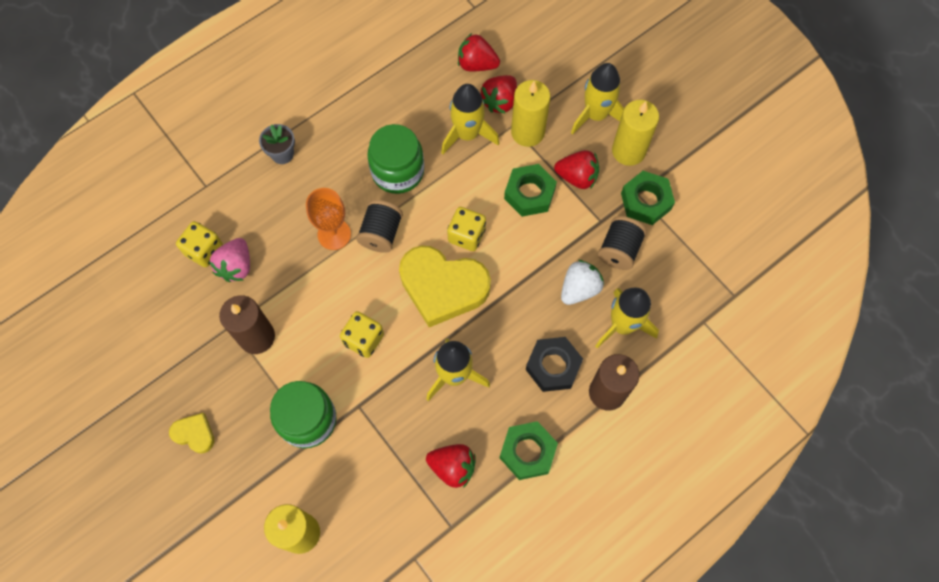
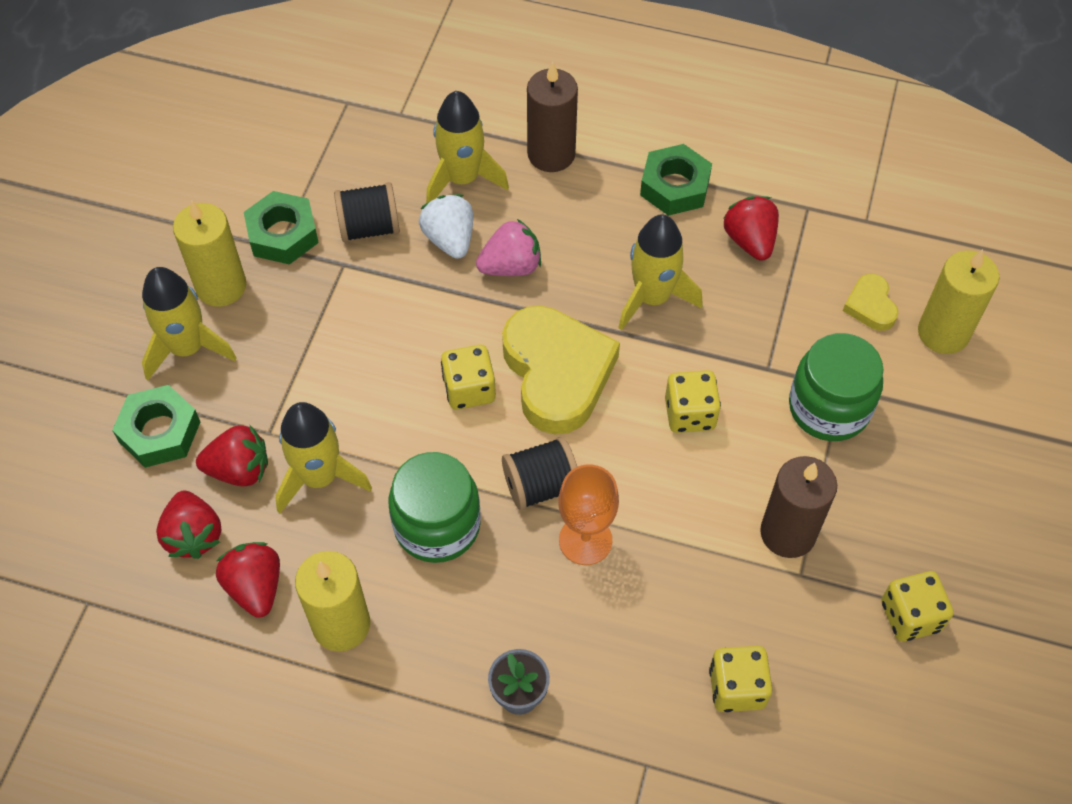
camera: 125 degrees left, 10 degrees down
yellow heart [169,413,214,454] -> yellow heart moved to [843,274,899,331]
pink strawberry [210,238,250,282] -> pink strawberry moved to [476,219,541,276]
green nut [504,164,557,217] -> green nut moved to [112,385,200,468]
yellow candle [511,80,550,147] -> yellow candle moved to [295,551,370,652]
black nut [525,337,583,392] -> none
red strawberry [554,150,599,189] -> red strawberry moved to [216,542,280,618]
white strawberry [561,260,604,305] -> white strawberry turned 60 degrees clockwise [419,194,473,259]
none -> yellow dice [881,571,954,642]

